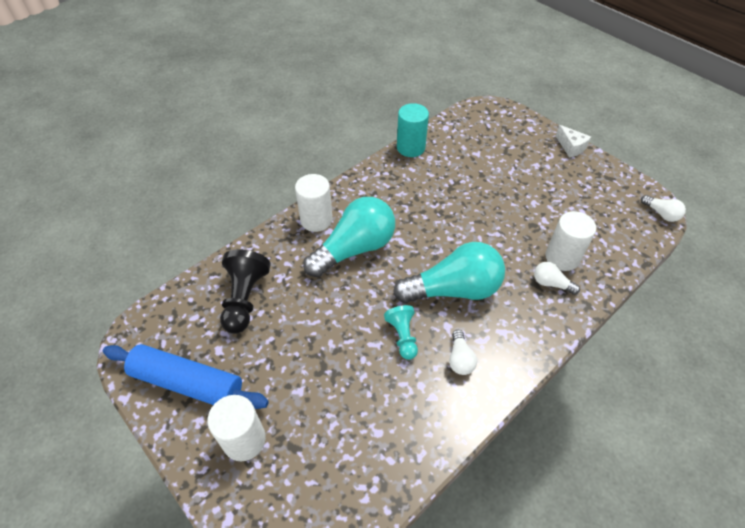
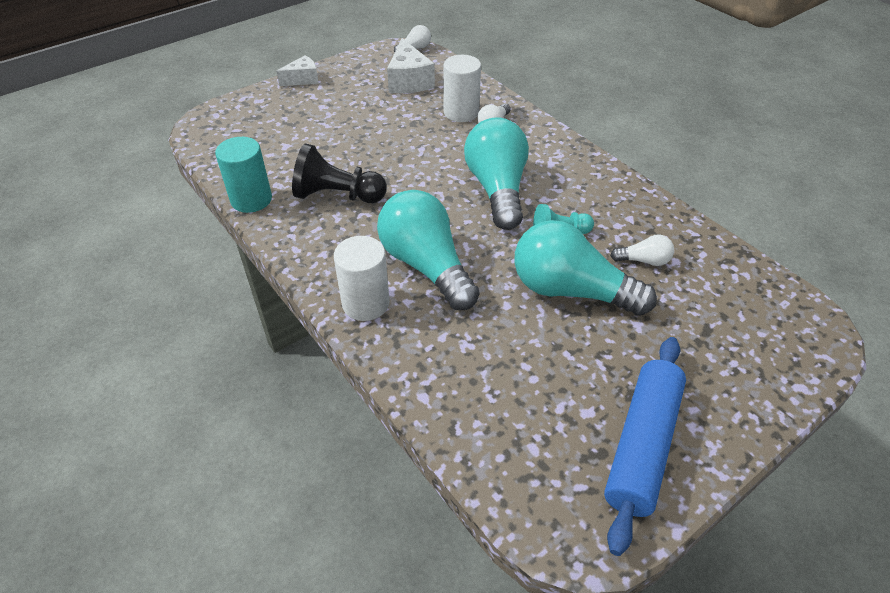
camera: 85 degrees left, 5 degrees down
white cylinder [207,395,266,461] -> none
black pawn [220,249,271,334] -> black pawn moved to [292,143,387,203]
white light bulb [449,330,477,375] -> white light bulb moved to [610,234,674,266]
none -> white cheese [387,38,435,93]
none -> turquoise light bulb [514,220,657,316]

